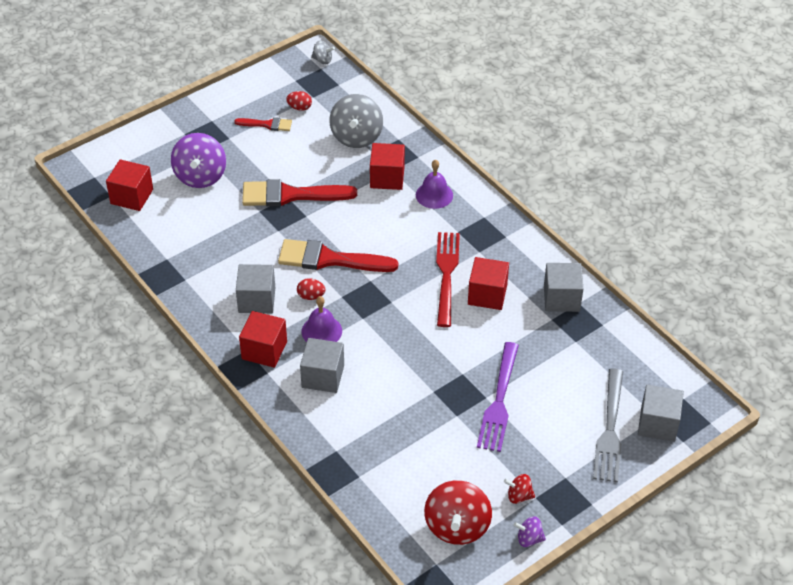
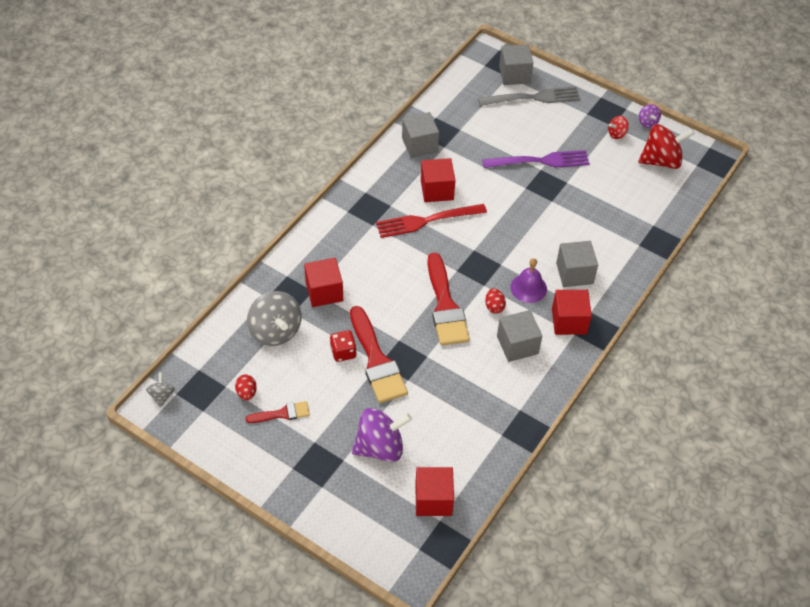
camera: 110 degrees left, 5 degrees up
red brush [234,117,292,131] -> red brush turned 90 degrees clockwise [246,401,310,423]
grey spinning top [329,94,383,148] -> grey spinning top turned 75 degrees clockwise [247,291,302,346]
purple bell [416,160,453,209] -> none
red spinning top [504,474,535,504] -> red spinning top turned 75 degrees clockwise [608,116,629,139]
none -> red dice [330,330,356,362]

